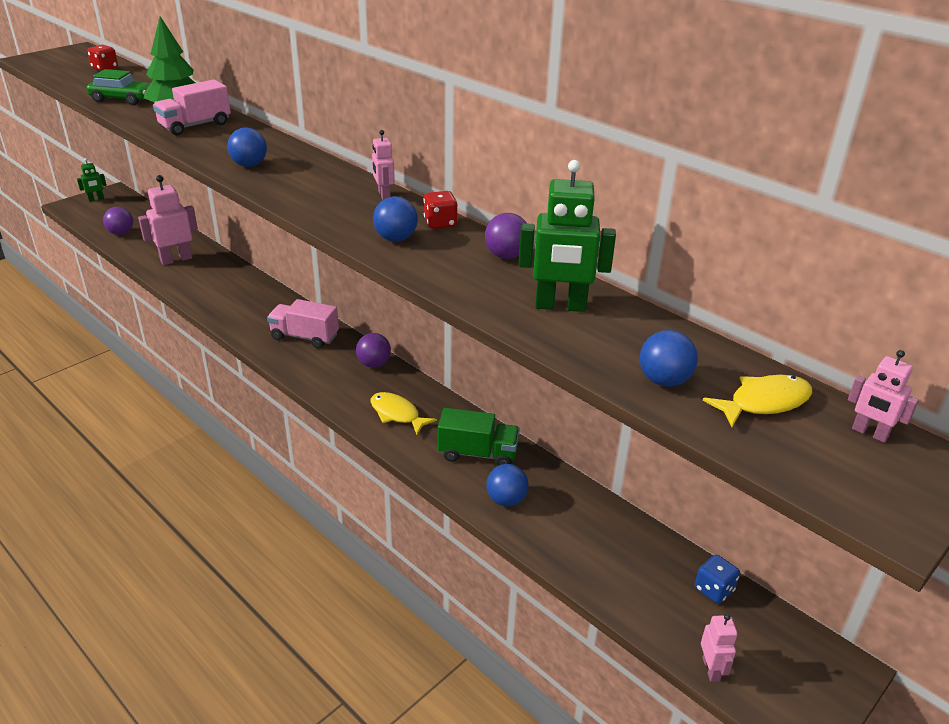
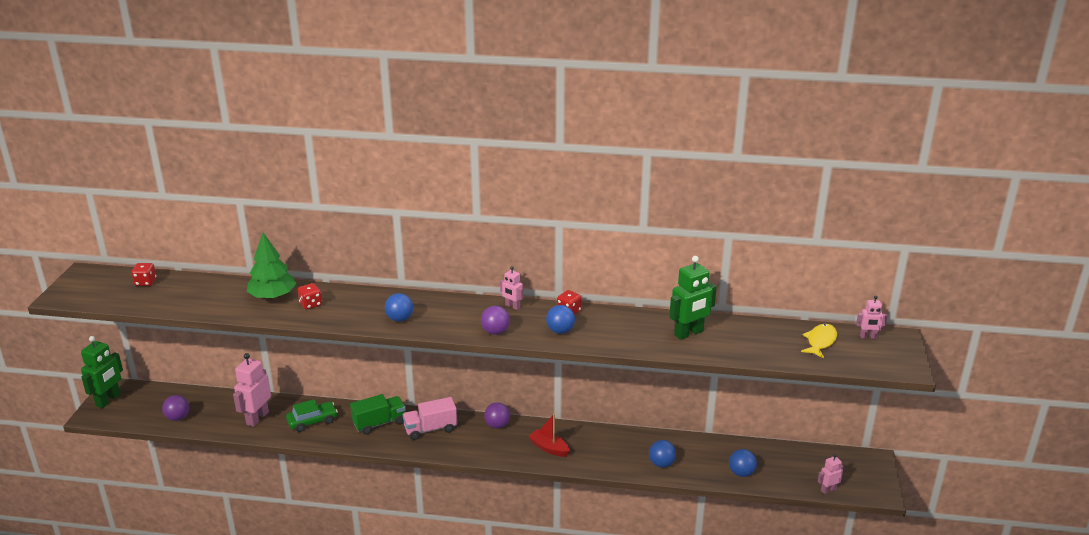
camera: 35 degrees left, 5 degrees down
green robot [77,158,107,202] -> green robot [81,336,123,408], size x1.84
green car [87,69,150,105] -> green car moved to [286,399,338,432]
pink truck [153,79,231,136] -> red dice [298,283,322,309]
yellow fish [370,392,437,435] -> red boat [528,414,570,457]
green truck [438,408,520,466] -> green truck moved to [350,394,406,435]
purple ball [485,213,526,259] -> purple ball moved to [481,306,510,335]
blue ball [640,330,698,387] -> blue ball moved to [729,449,757,477]
blue dice [695,555,740,604] -> none
pink robot [701,614,737,682] -> pink robot turned 75 degrees counterclockwise [818,454,843,494]

